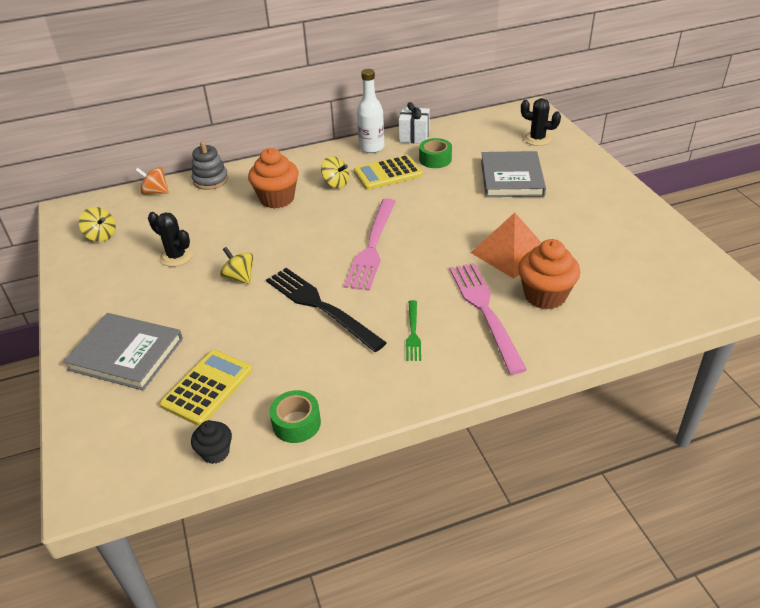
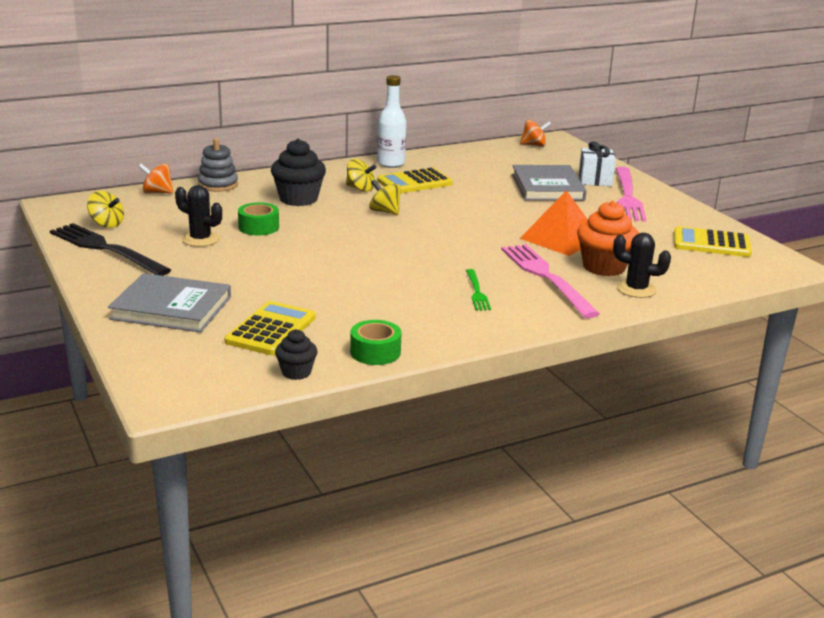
camera: 10 degrees left, 15 degrees down
yellow spinning top [220,247,254,284] -> yellow spinning top moved to [369,180,401,215]
orange cupcake [248,148,299,209] -> black cupcake [271,139,326,206]
black fork [266,268,387,352] -> black fork moved to [50,223,171,276]
pink fork [344,199,396,291] -> pink fork moved to [615,167,646,222]
white gift [399,102,430,144] -> white gift moved to [579,141,616,186]
green tape [419,138,452,168] -> green tape moved to [238,203,279,235]
black cactus [521,98,561,146] -> black cactus moved to [613,233,671,298]
none -> orange spinning top [520,120,551,147]
none -> yellow calculator [674,226,752,257]

